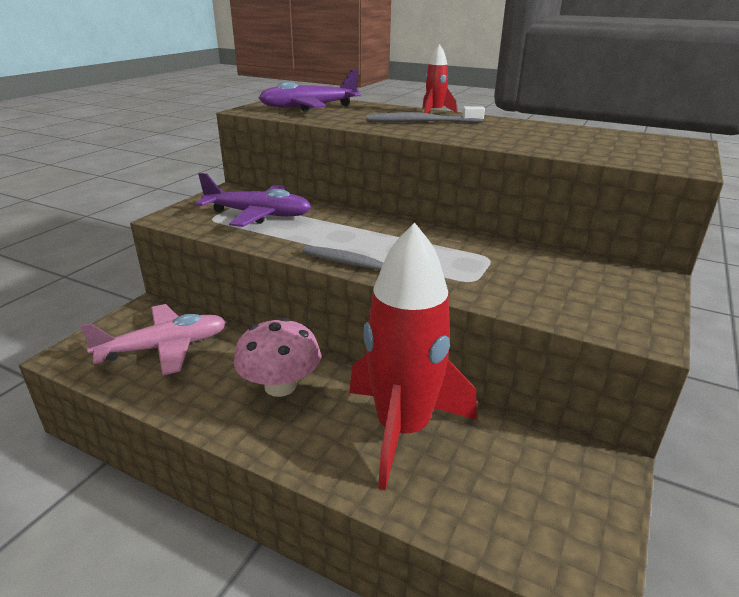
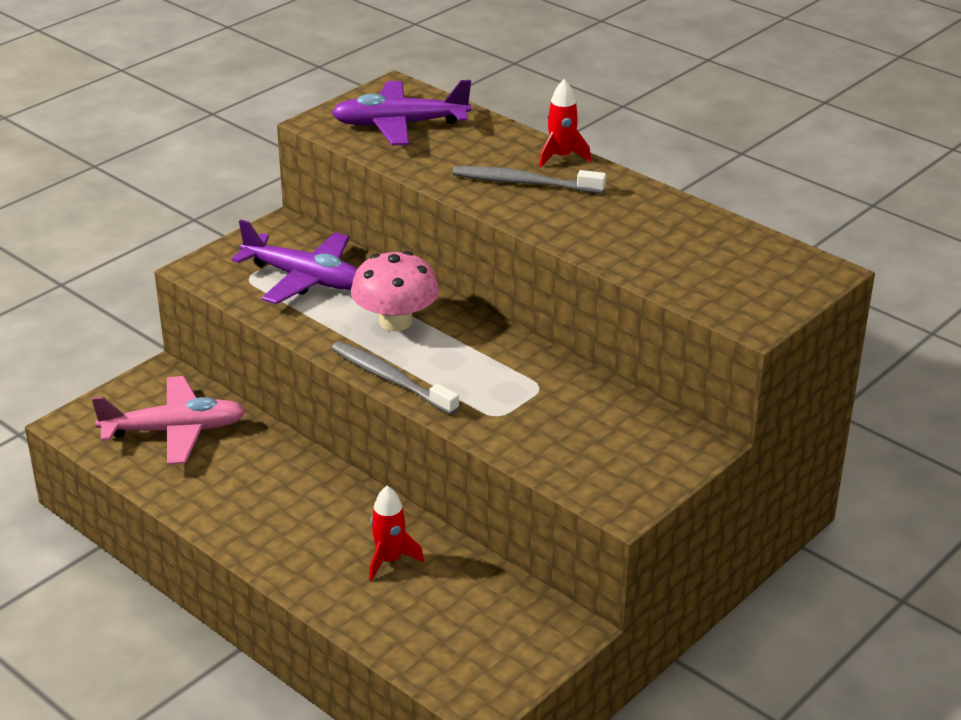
camera: 15 degrees right, 5 degrees up
pink mushroom [234,317,321,397] -> pink mushroom moved to [351,251,439,331]
red rocket [349,222,477,490] -> red rocket [369,486,424,581], size x0.43

